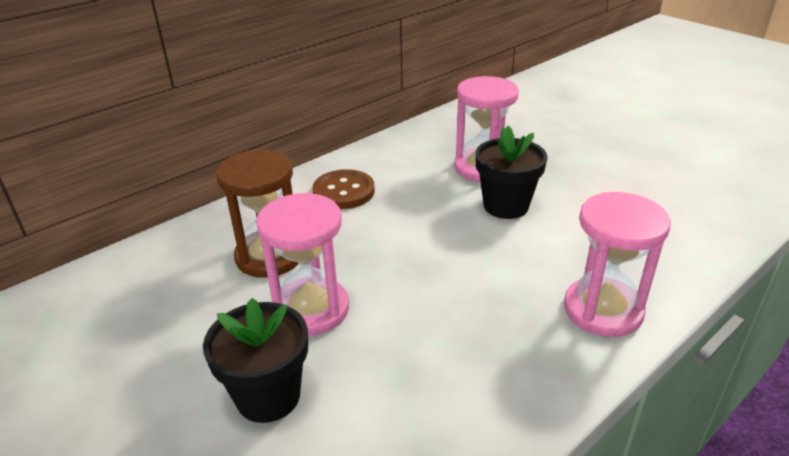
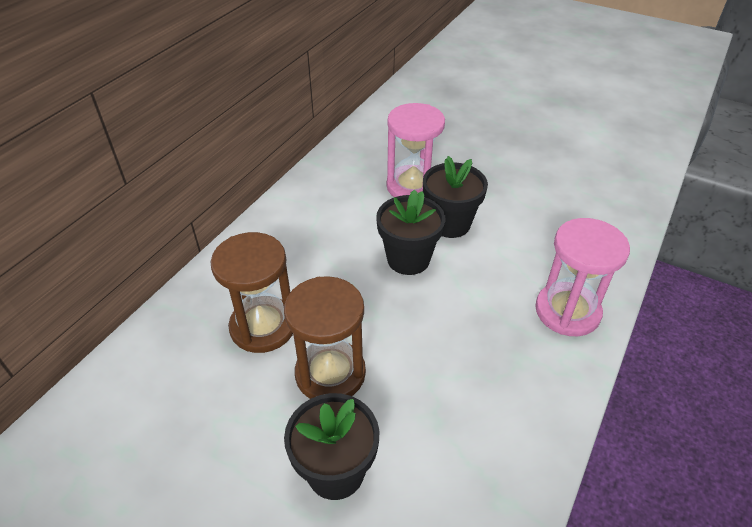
camera: 20 degrees left, 10 degrees up
pink hourglass [256,193,349,336] -> brown hourglass [284,276,366,399]
brown button [312,169,375,209] -> none
none -> black flower pot [376,190,446,275]

